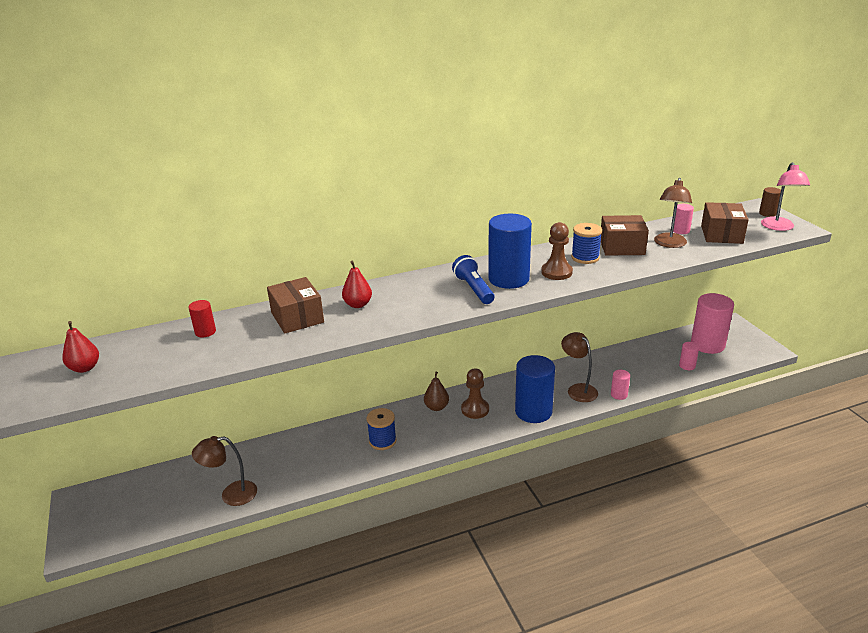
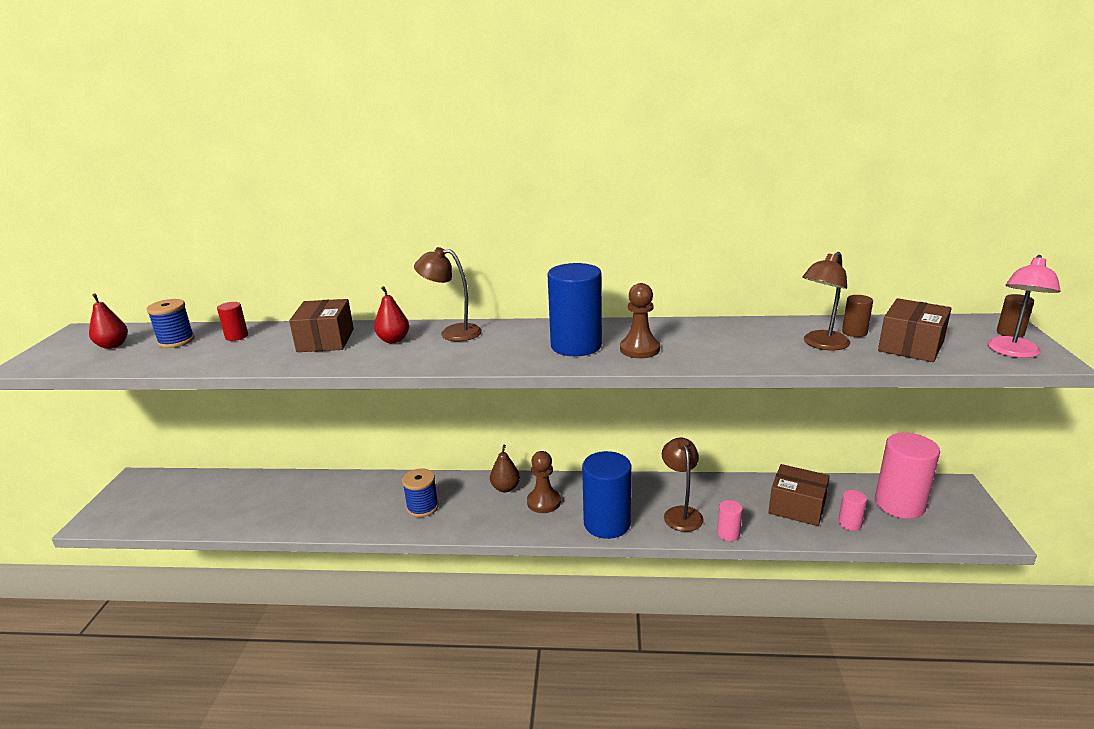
camera: 25 degrees right, 5 degrees down
brown lamp [192,436,257,506] -> brown lamp moved to [414,247,482,341]
blue flashlight [452,255,495,304] -> none
blue spool [571,223,602,264] -> blue spool moved to [146,299,195,348]
brown box [601,215,649,256] -> brown box moved to [768,464,830,526]
pink cylinder [673,204,694,234] -> brown cylinder [842,295,873,337]

